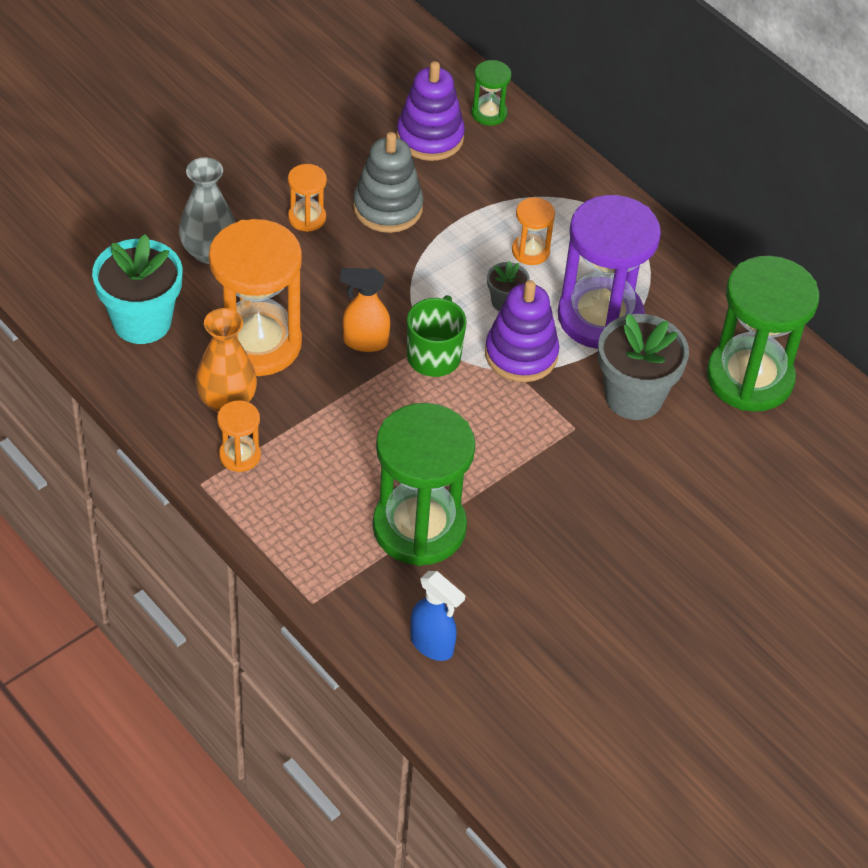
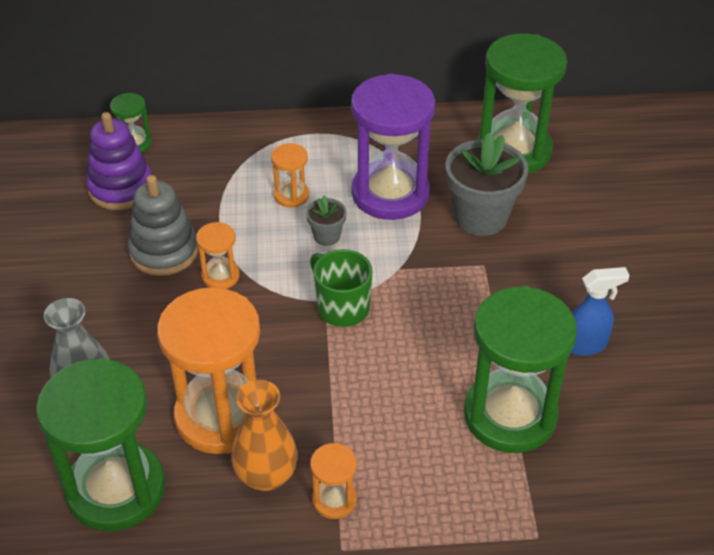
camera: 50 degrees left, 5 degrees down
turquoise flower pot [92,234,183,344] -> green hourglass [36,358,165,531]
orange hourglass [288,164,327,232] -> orange hourglass moved to [196,222,240,289]
orange spray bottle [340,268,390,352] -> none
blue spray bottle [410,571,465,661] -> blue spray bottle moved to [571,267,630,356]
purple stacking toy [485,280,559,382] -> none

